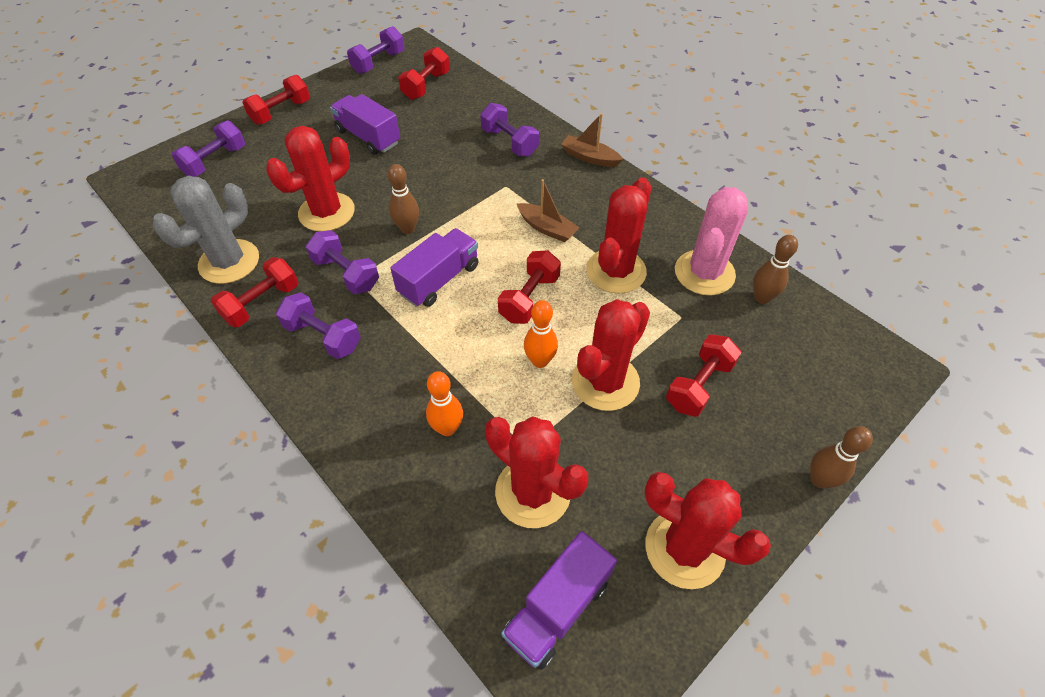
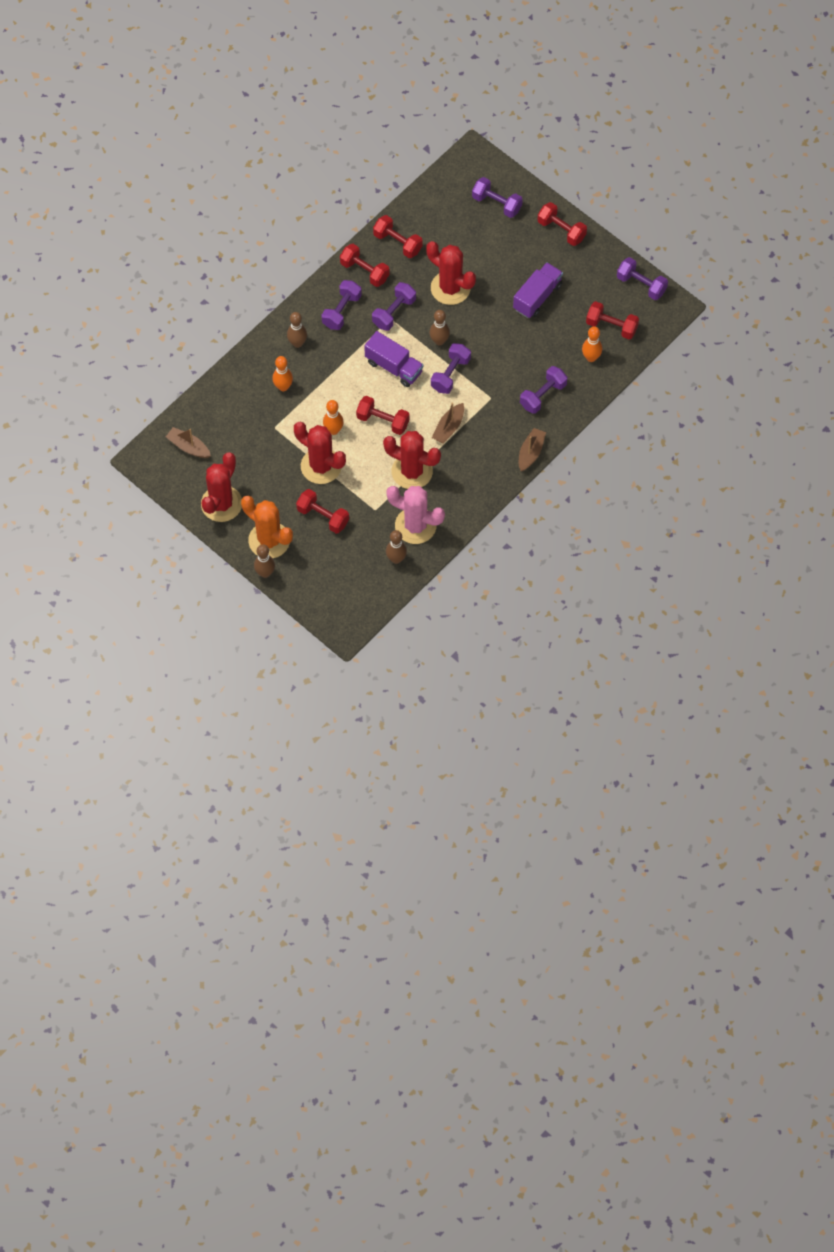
camera: 85 degrees right, 10 degrees up
grey cactus [153,176,259,284] -> red dumbbell [373,215,423,258]
red cactus [485,416,588,528] -> none
purple truck [501,531,617,670] -> brown boat [166,427,211,458]
none -> orange cactus [241,496,293,558]
none -> brown bowling pin [287,312,307,348]
none -> purple dumbbell [431,343,471,394]
none -> orange bowling pin [582,326,602,362]

